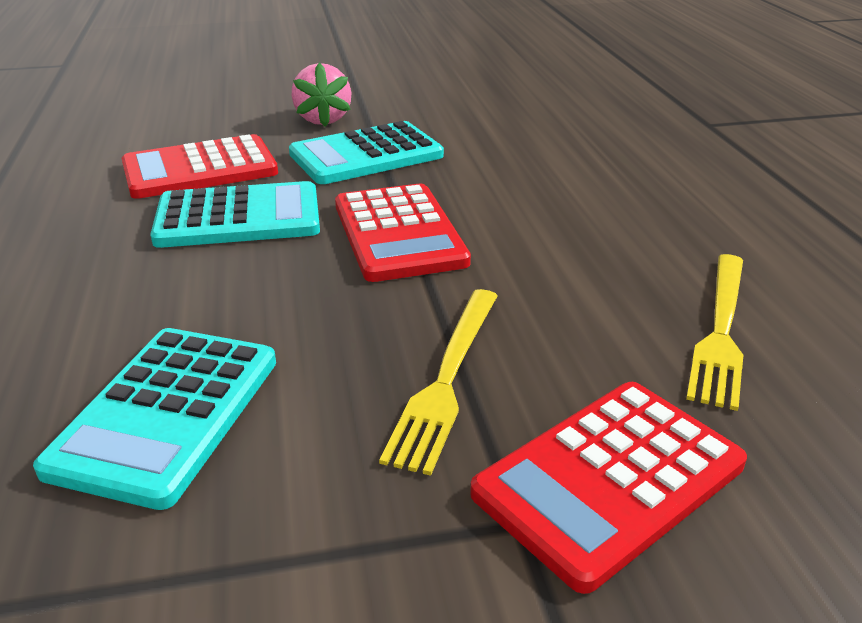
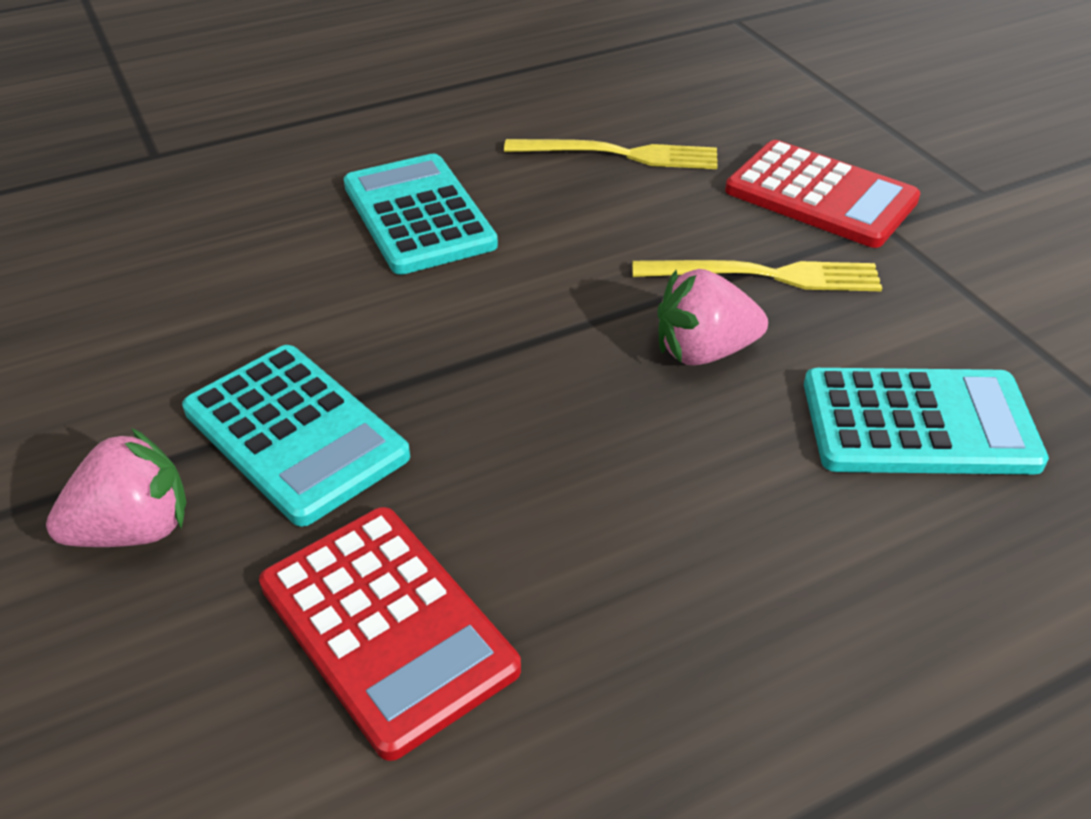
camera: 105 degrees left, 10 degrees up
turquoise calculator [150,181,320,248] -> turquoise calculator moved to [343,154,498,275]
red calculator [335,184,471,282] -> none
none -> pink strawberry [657,269,768,365]

